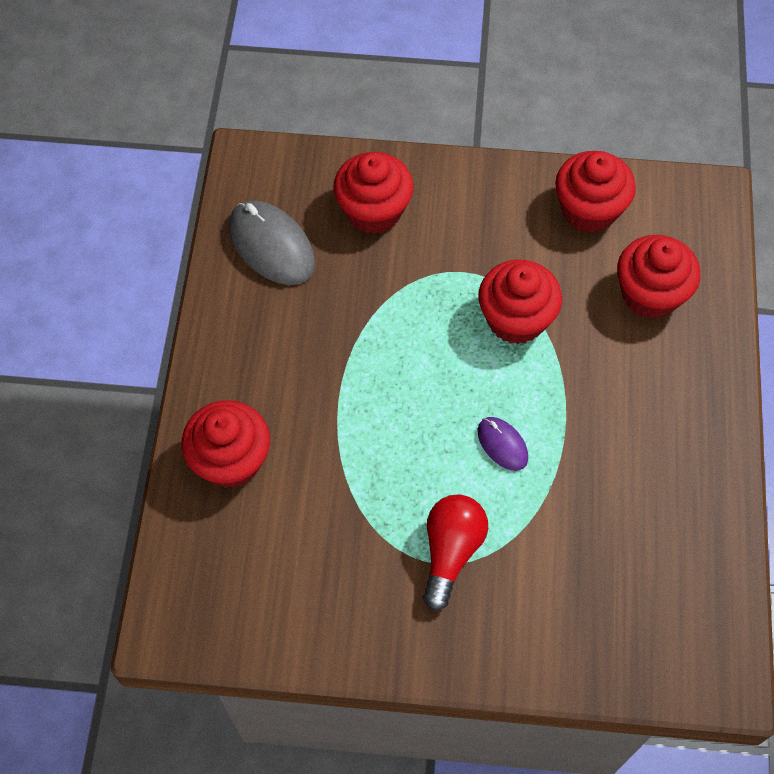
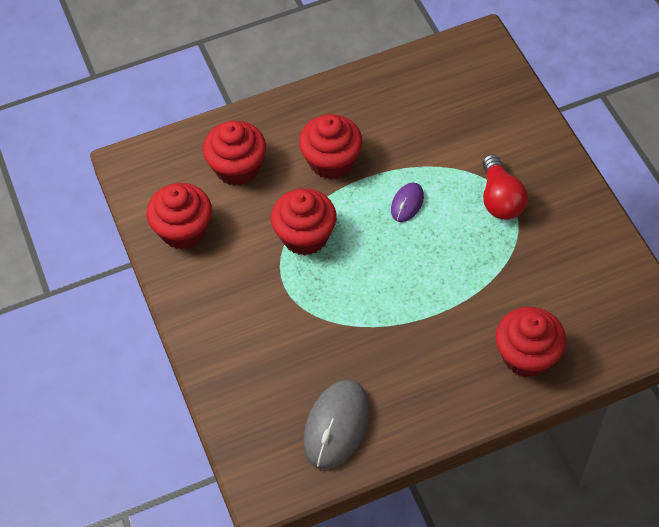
camera: 115 degrees left, 5 degrees down
red cupcake [333,152,413,234] -> red cupcake moved to [299,114,362,179]
red light bulb [423,494,488,611] -> red light bulb turned 90 degrees counterclockwise [482,154,528,220]

